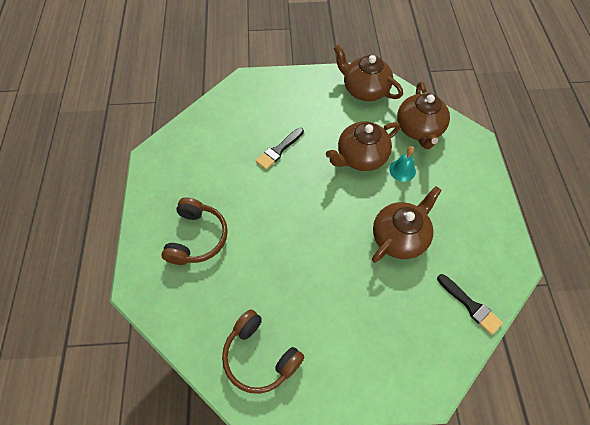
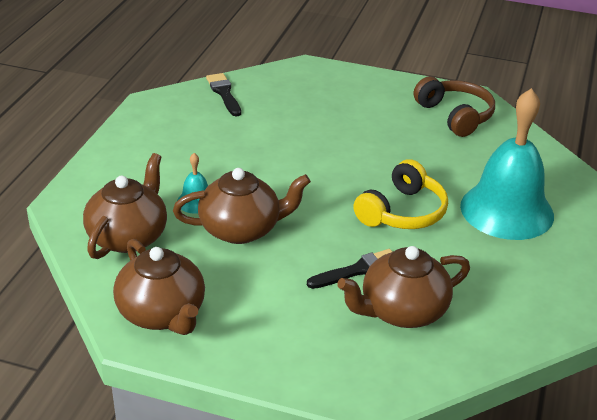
camera: 160 degrees left, 25 degrees down
brown headphones [161,197,228,265] -> turquoise bell [460,88,554,240]
brown teapot [372,186,442,263] -> brown teapot moved to [337,246,470,328]
none -> yellow headphones [353,159,448,229]

